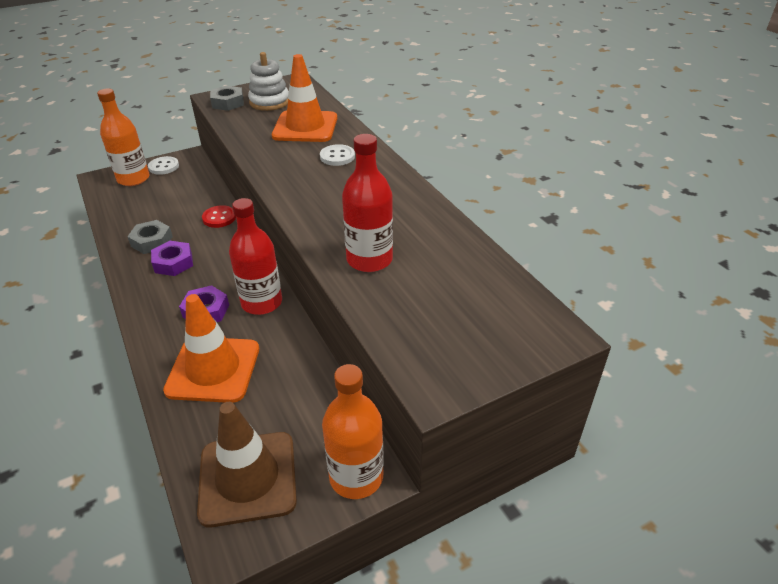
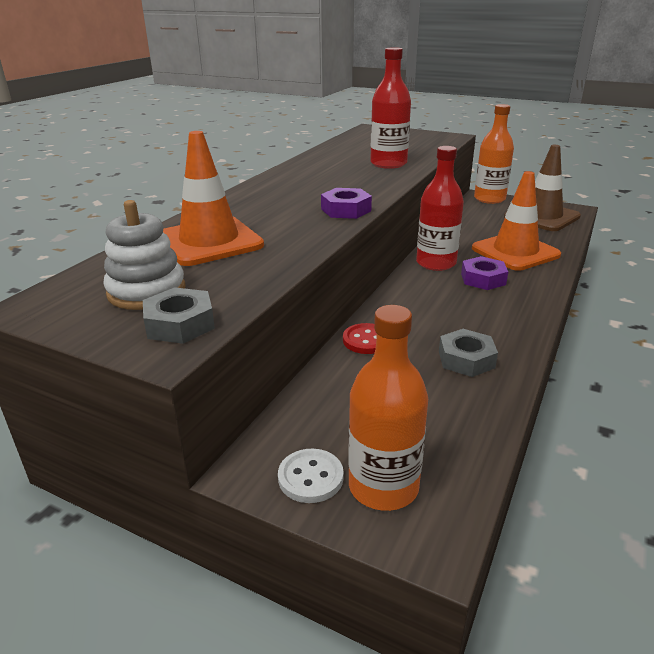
camera: 125 degrees left, 10 degrees down
purple nut [151,241,193,276] -> purple nut moved to [321,188,372,219]
white button [320,144,355,166] -> none

